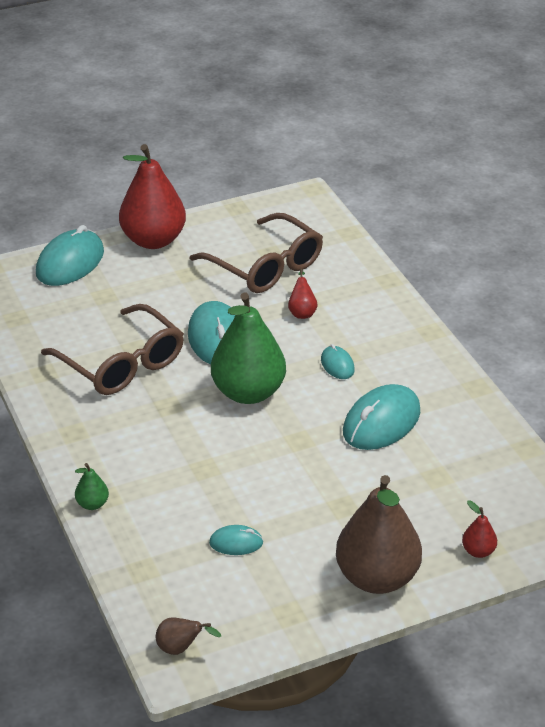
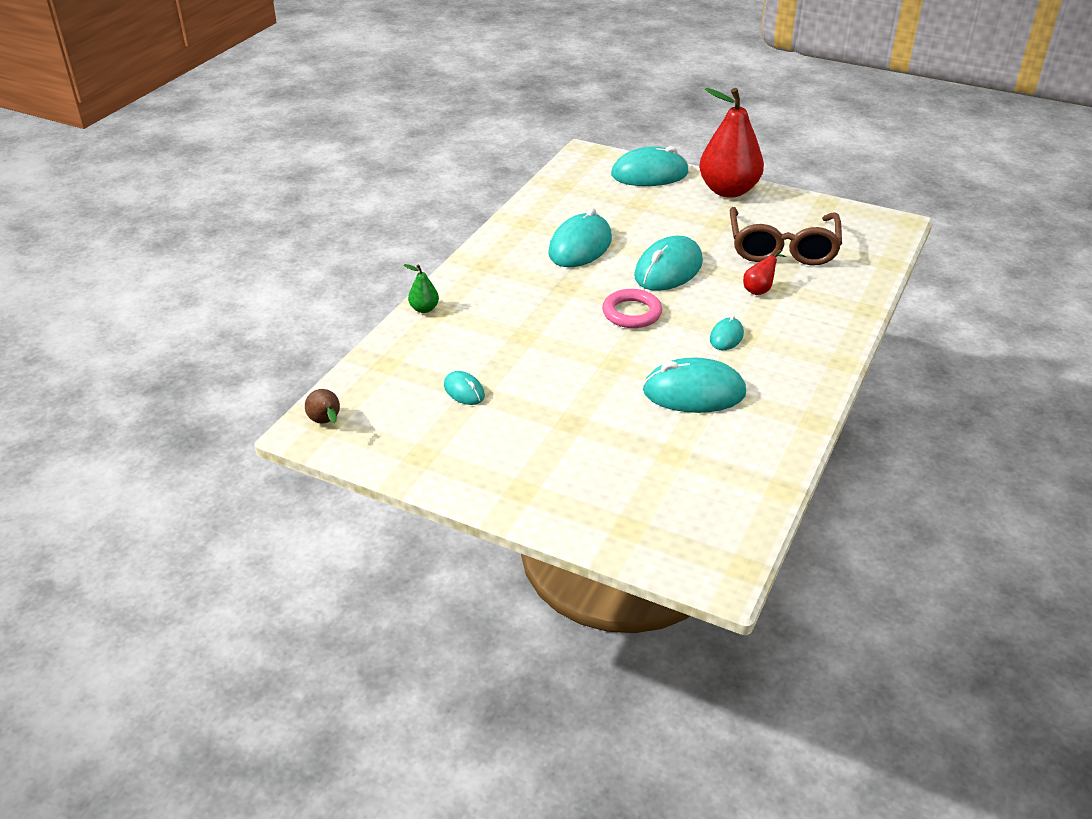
camera: 50 degrees right, 0 degrees up
brown glasses [41,304,184,395] -> turquoise mouse [548,208,612,267]
green pear [211,292,286,404] -> pink ring [602,289,662,328]
brown pear [336,475,422,594] -> none
red pear [462,500,497,558] -> none

